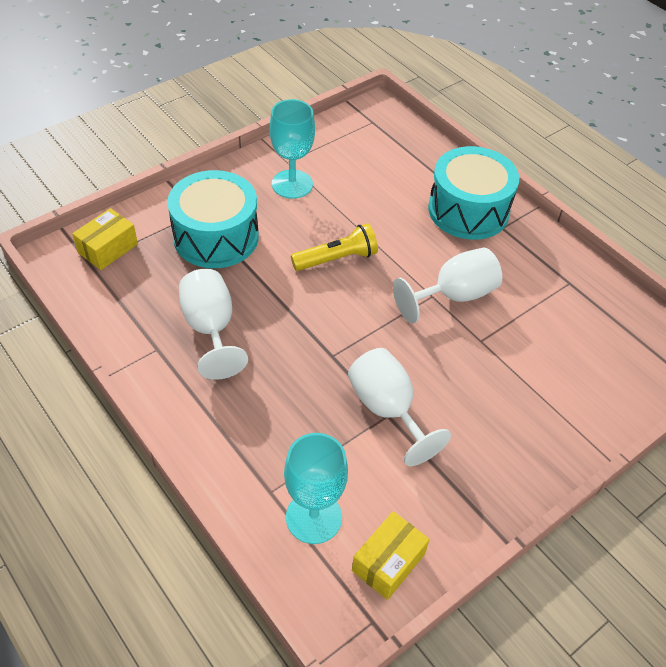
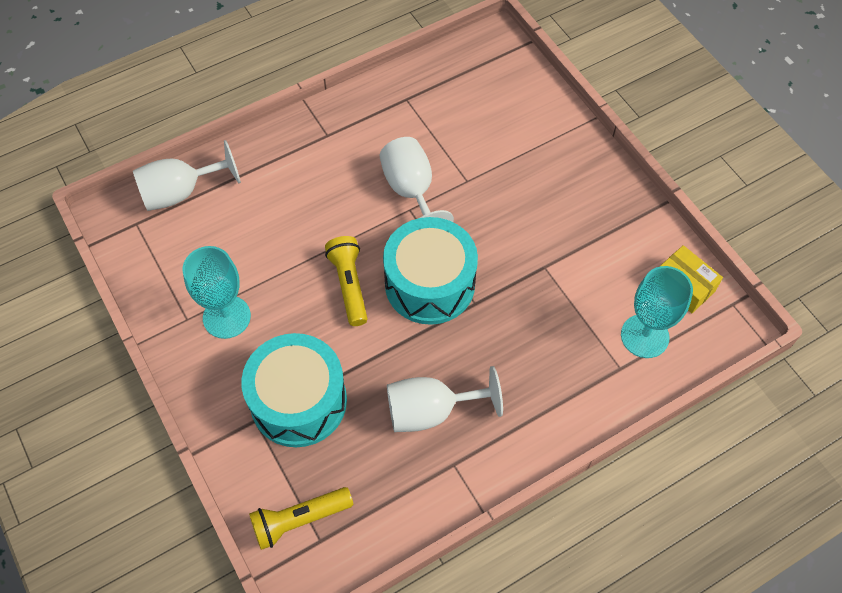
camera: 80 degrees left, 10 degrees up
yellow box [72,208,138,270] -> yellow flashlight [249,487,353,550]
white goblet [348,348,451,466] -> white goblet moved to [133,140,241,211]
turquoise drum [428,146,519,240] -> turquoise drum moved to [383,217,478,325]

